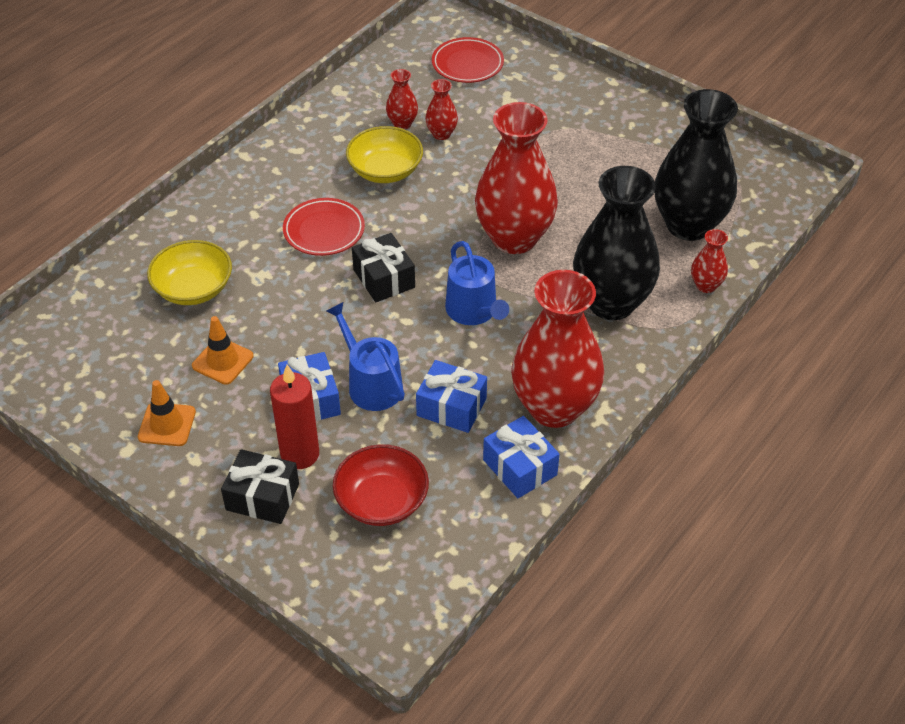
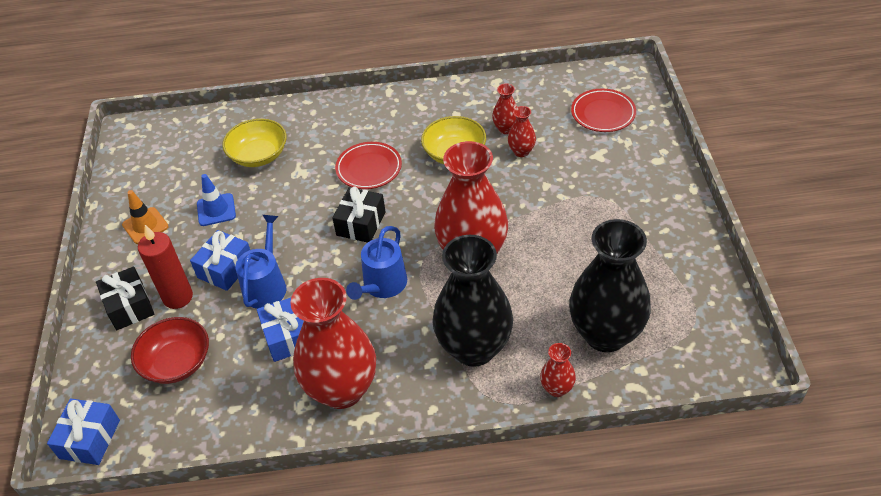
camera: 50 degrees right, 0 degrees up
orange traffic cone [192,316,254,385] -> blue traffic cone [197,174,236,226]
blue gift [483,416,559,498] -> blue gift moved to [47,398,120,465]

